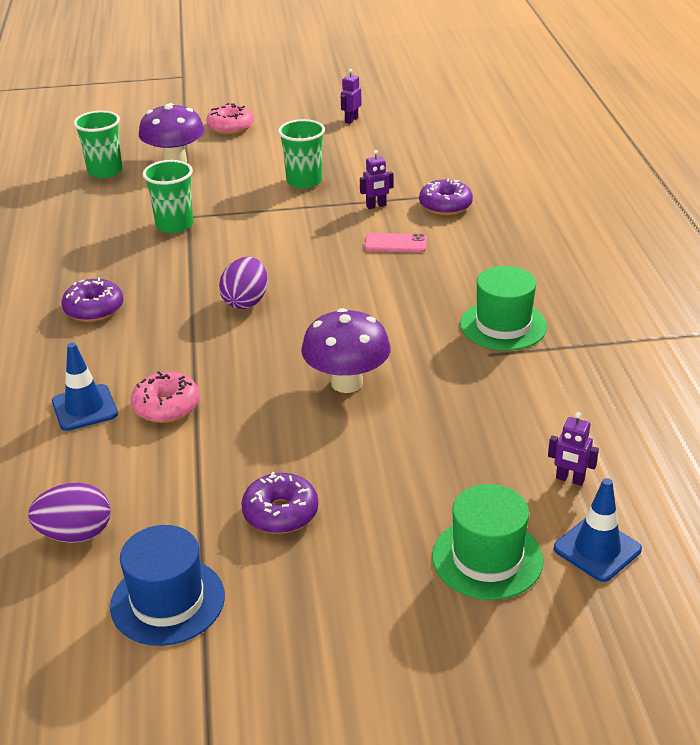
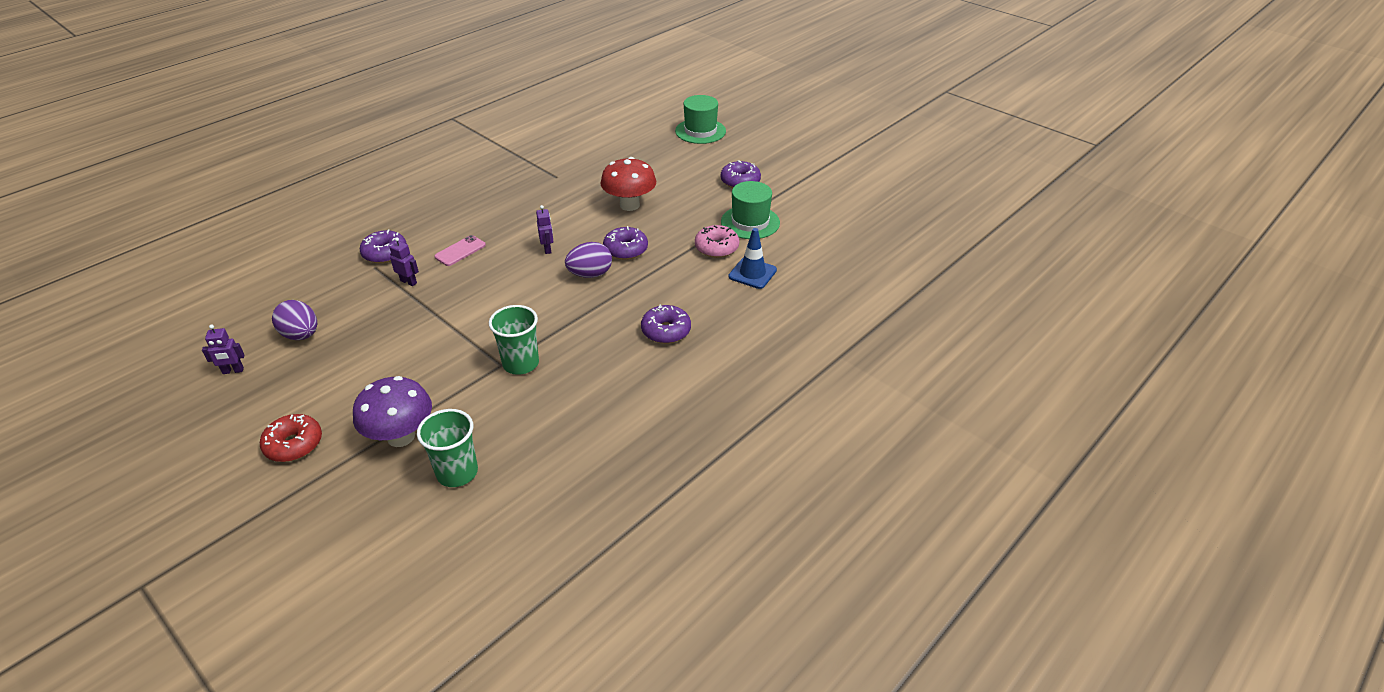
camera: 130 degrees left, 5 degrees up
purple egg [28,483,111,543] -> purple egg moved to [272,300,317,340]
blue hat [110,525,225,646] -> none
pink donut [206,103,254,135] -> red donut [260,414,322,462]
green cup [278,119,325,189] -> none
purple mushroom [301,308,391,393] -> red mushroom [600,157,656,211]
pink phone [365,233,427,252] -> pink phone turned 75 degrees clockwise [434,235,486,266]
green hat [460,266,547,351] -> green hat moved to [721,181,780,239]
purple robot [548,412,599,486] -> purple robot moved to [536,205,554,254]
blue traffic cone [554,478,642,582] -> none
none -> purple donut [603,226,648,260]

